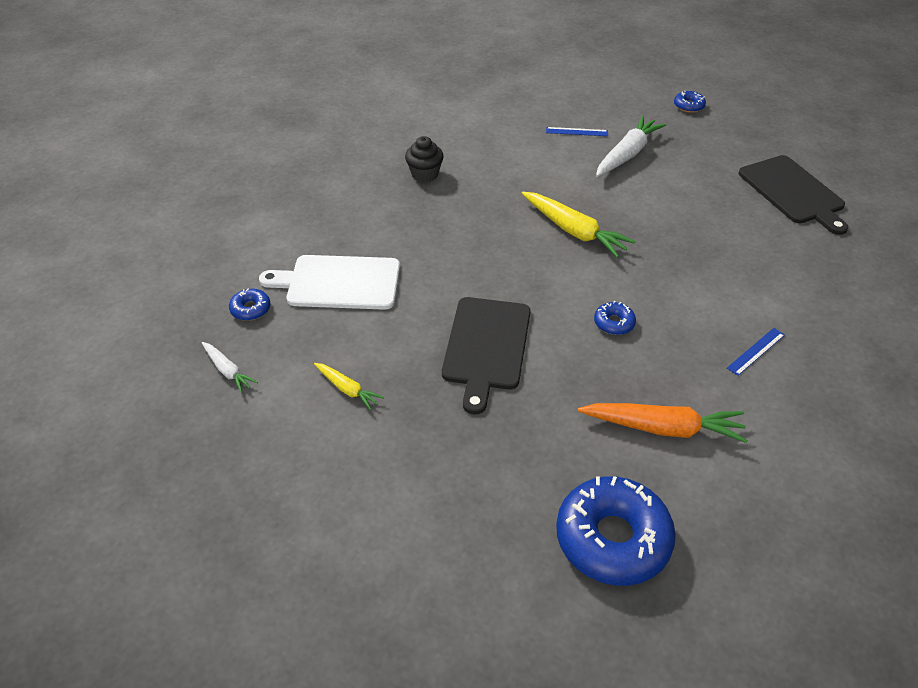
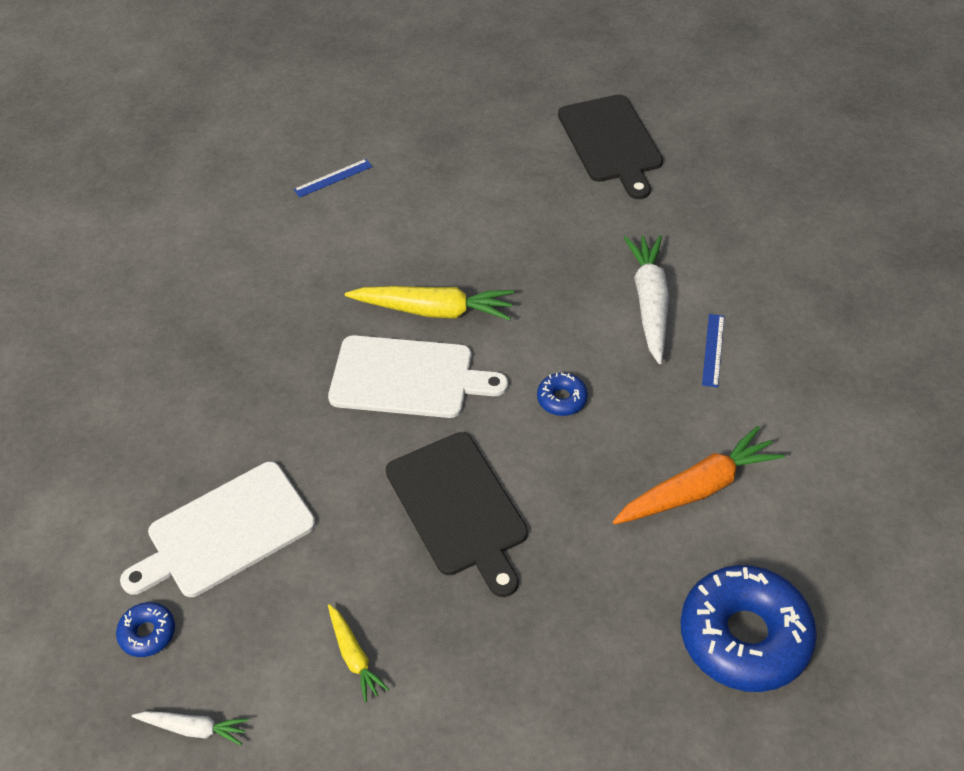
camera: 35 degrees left, 5 degrees up
yellow carrot [314,363,384,410] -> yellow carrot turned 60 degrees clockwise [328,604,389,703]
black cupcake [405,136,444,182] -> none
white carrot [596,116,666,177] -> white carrot moved to [624,235,669,364]
blue donut [674,91,706,113] -> none
black cutting board [739,155,849,235] -> black cutting board turned 45 degrees clockwise [558,94,663,199]
none -> white cutting board [328,335,508,418]

